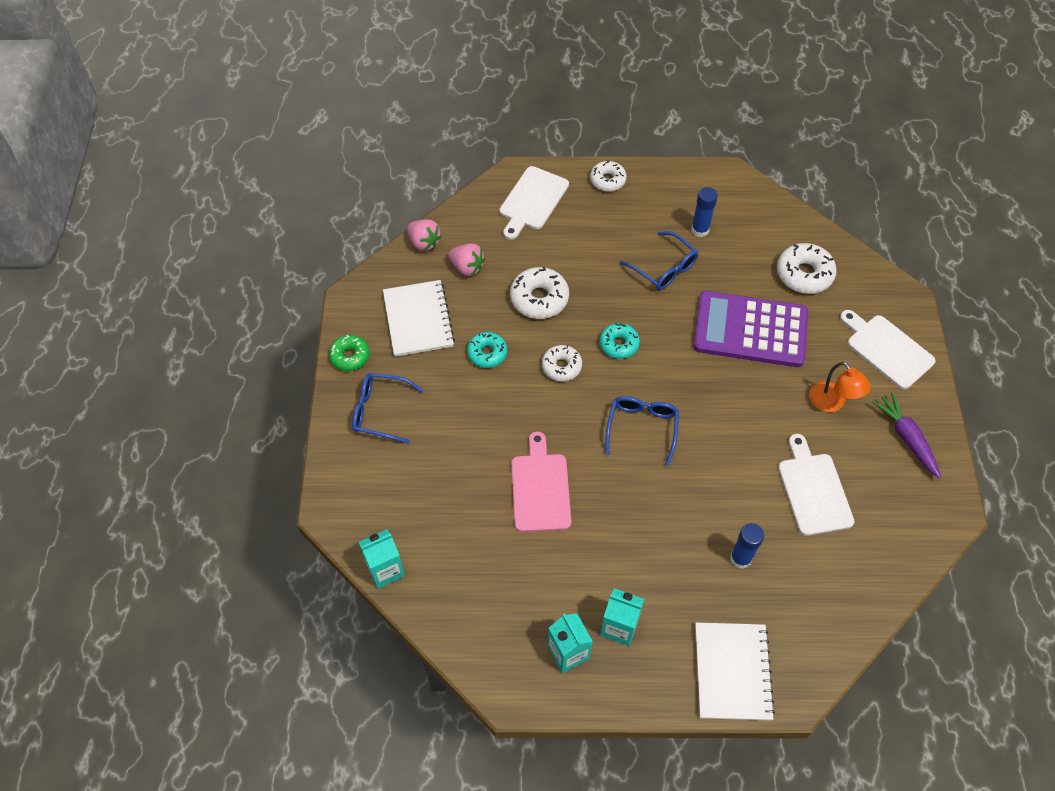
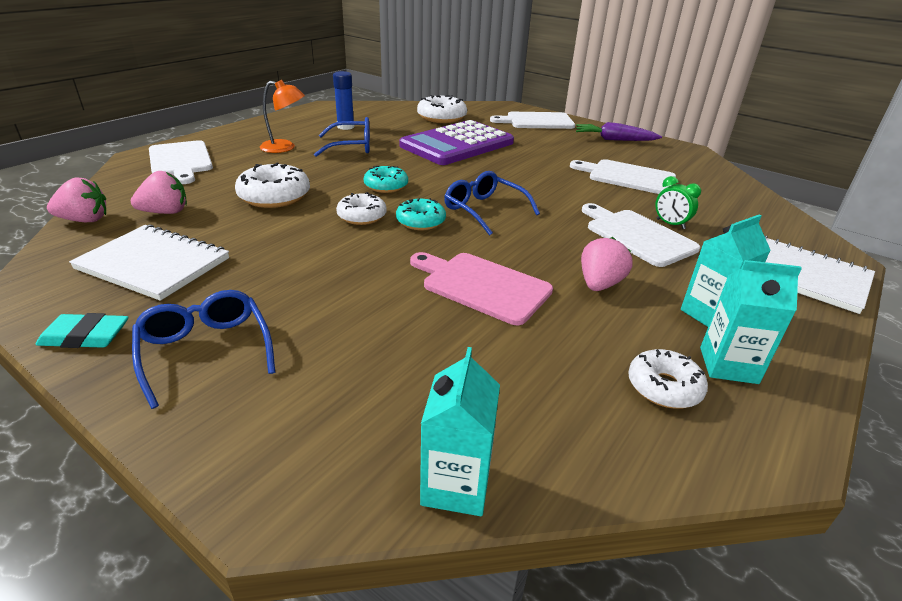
camera: 55 degrees left, 25 degrees down
green donut [329,335,370,371] -> turquoise eraser [35,313,128,348]
blue glasses [352,373,424,444] -> blue glasses turned 105 degrees clockwise [132,290,276,409]
turquoise donut [467,332,507,368] -> turquoise donut moved to [396,198,446,230]
white donut [590,160,627,192] -> white donut moved to [628,349,708,408]
blue glue stick [730,523,764,569] -> green clock [655,176,701,229]
orange lamp [809,362,871,412] -> orange lamp moved to [260,80,305,153]
none -> pink strawberry [581,237,632,291]
none -> white cutting board [582,203,700,267]

